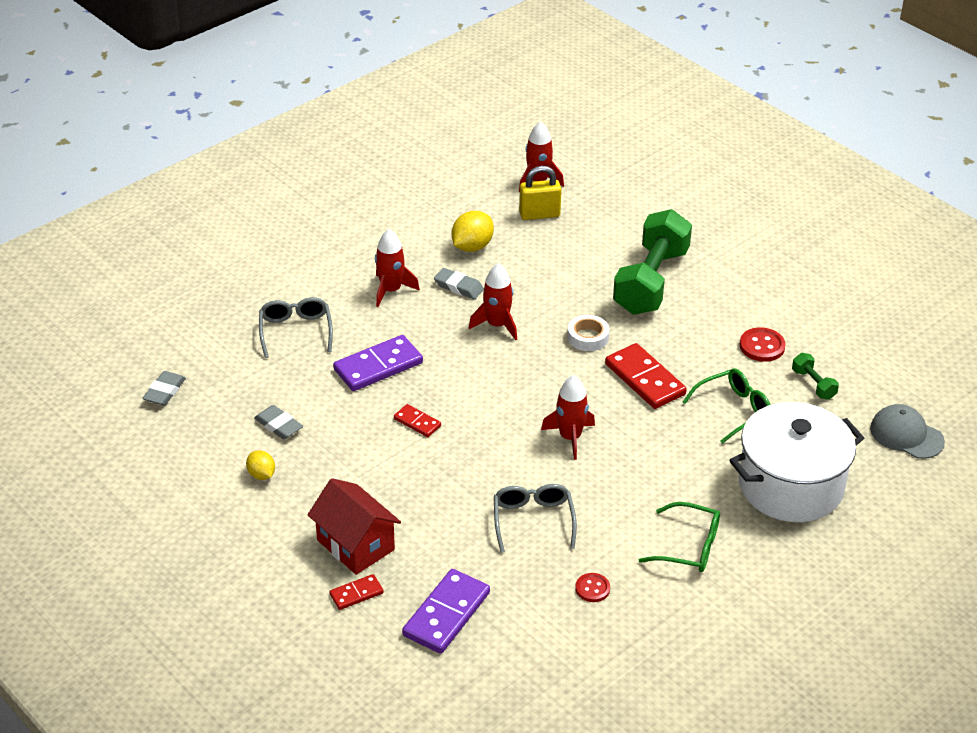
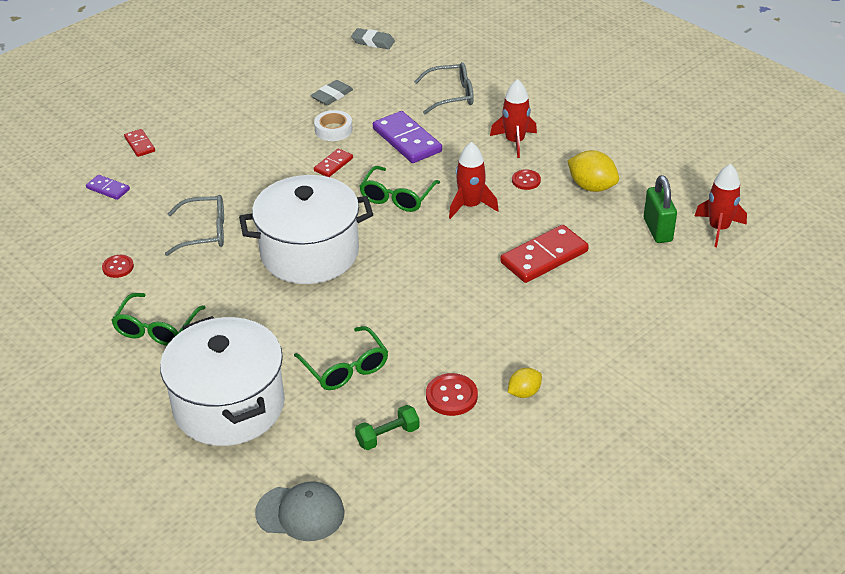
camera: 90 degrees right, 0 degrees up
yellow lemon [246,450,275,480] -> yellow lemon moved to [508,368,542,398]
red house [307,478,401,575] -> none
purple domino [402,569,490,654] -> purple domino [86,175,130,200], size x0.53
grey eraser [434,268,484,299] -> red button [512,169,541,190]
yellow padlock [519,166,561,220] -> green padlock [644,175,677,243]
red rocket [541,375,595,460] -> white pot [239,175,373,284]
white tape [568,315,609,351] -> white tape moved to [314,110,352,141]
red domino [605,343,687,409] -> red domino moved to [500,225,589,283]
green dumbbell [613,209,692,315] -> none
grey cap [870,404,945,459] -> grey cap turned 60 degrees clockwise [255,482,345,541]
none -> green glasses [359,166,440,212]

